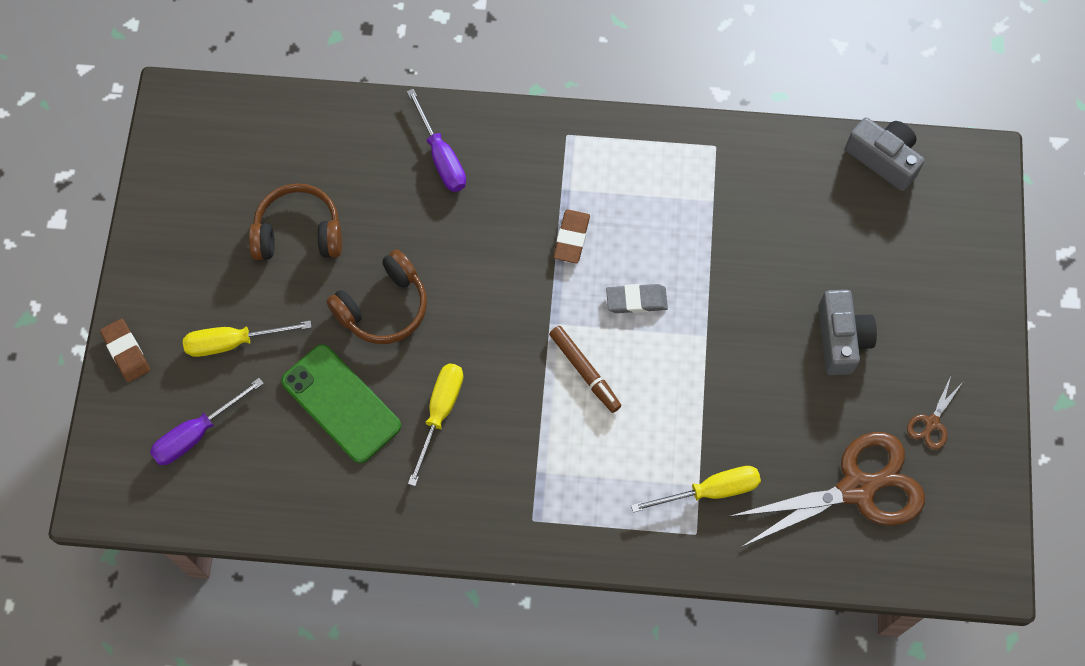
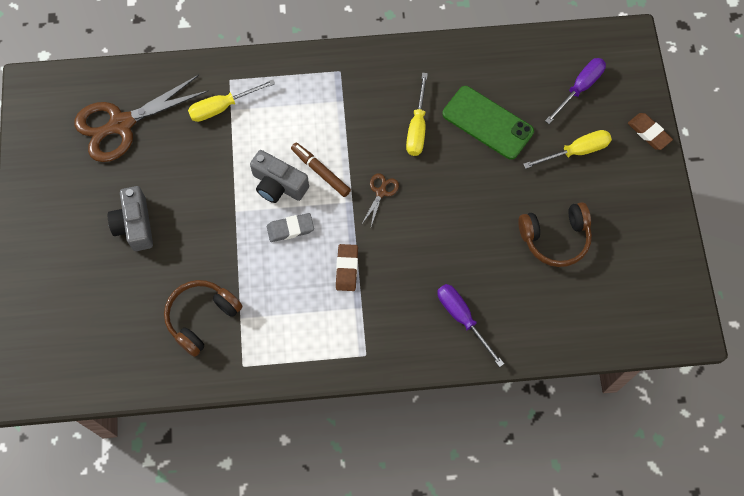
camera: 170 degrees right, 0 degrees up
brown headphones [326,250,427,344] -> brown headphones moved to [164,280,242,357]
grey camera [845,117,925,191] -> grey camera moved to [250,150,309,203]
brown scissors [907,376,963,450] -> brown scissors moved to [362,174,399,226]

